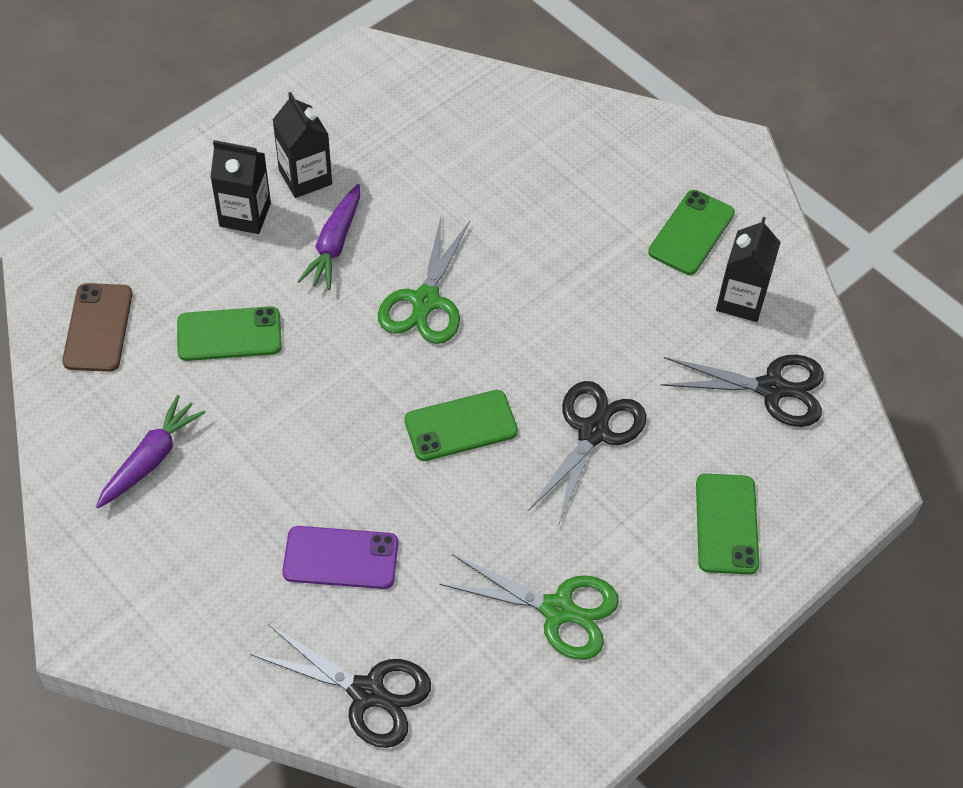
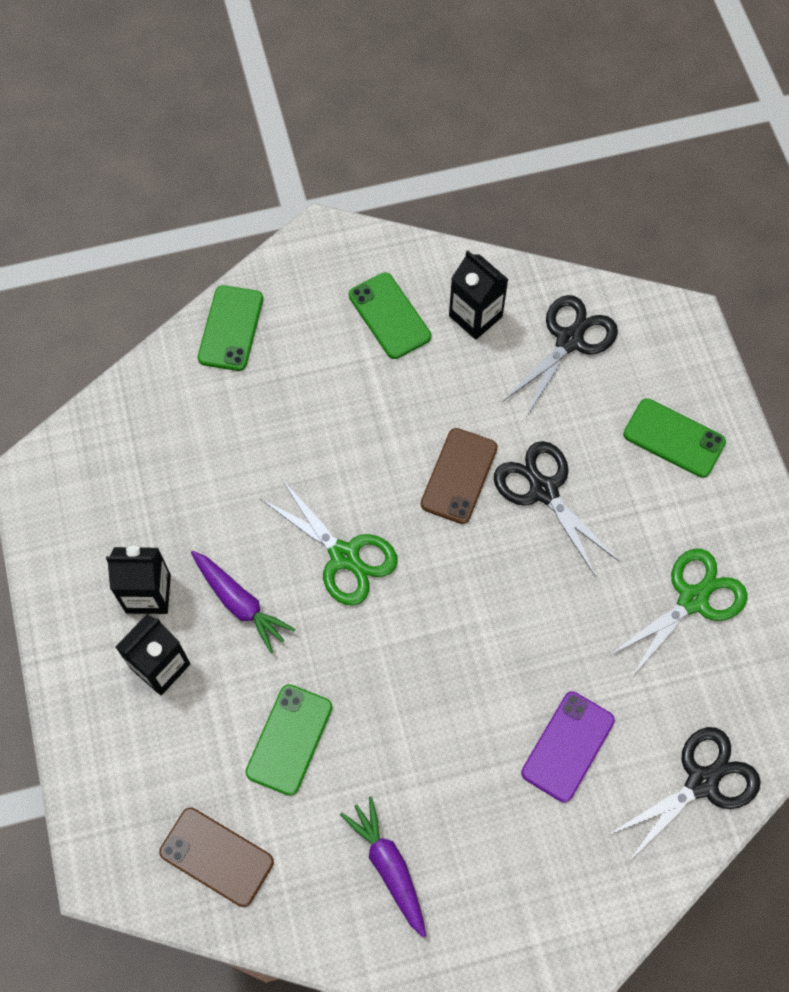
camera: 60 degrees left, 10 degrees up
green phone [404,390,518,461] -> green phone moved to [198,285,263,371]
none -> brown phone [421,428,497,524]

